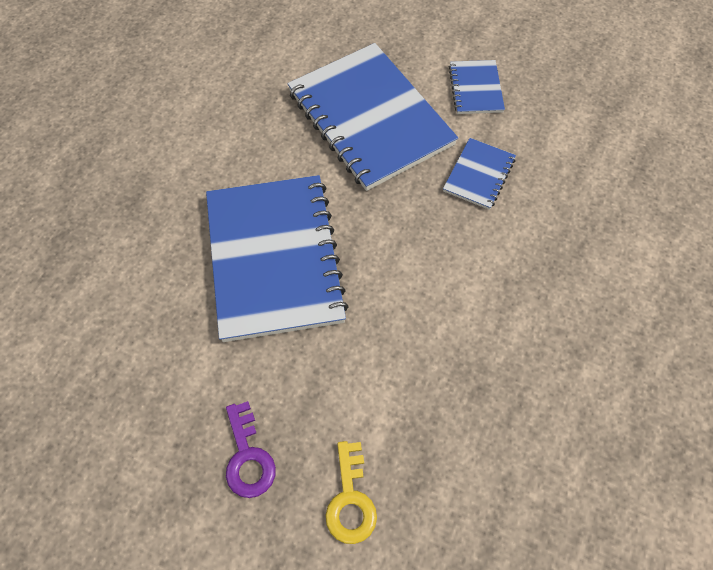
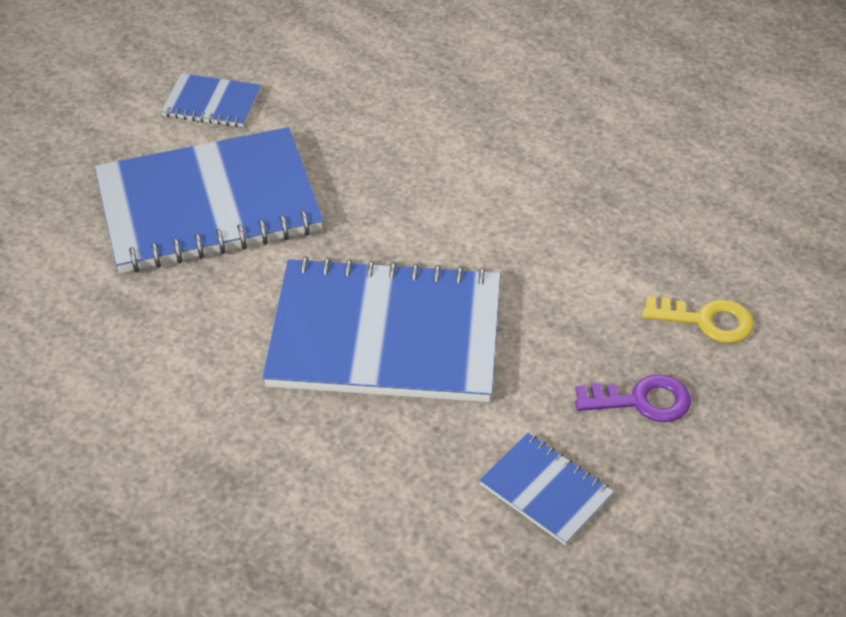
camera: 75 degrees left, 15 degrees down
blue notebook [443,138,516,210] -> blue notebook moved to [479,433,614,545]

